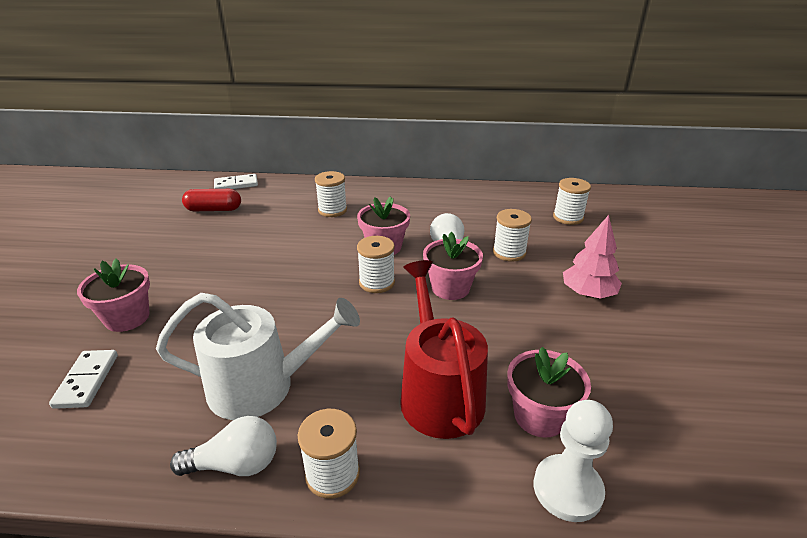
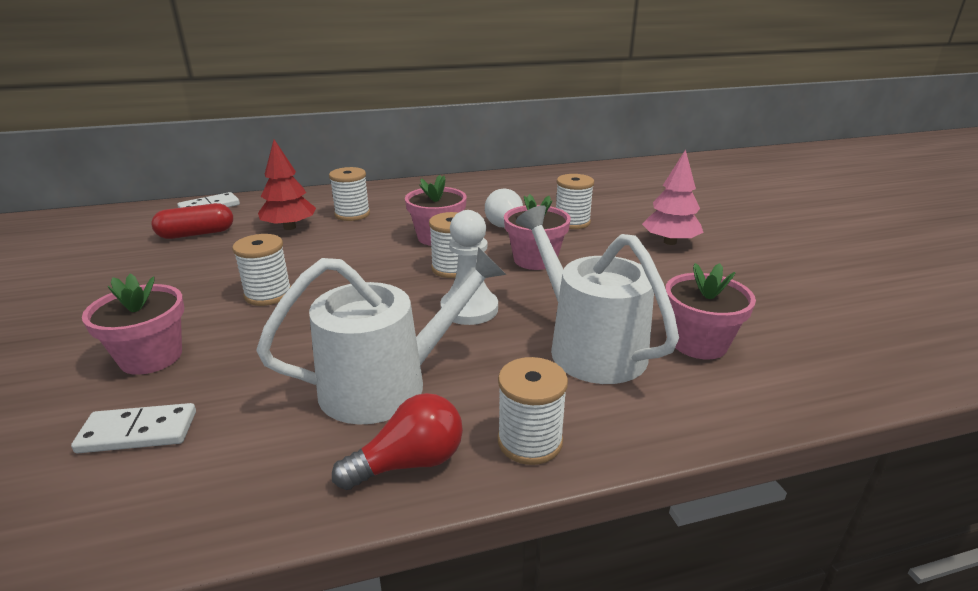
camera: 20 degrees left, 5 degrees down
white domino [49,350,118,409] -> white domino turned 75 degrees counterclockwise [71,403,196,453]
white light bulb [170,416,277,476] -> red light bulb [332,393,463,490]
red watering can [400,260,488,439] -> white watering can [516,205,679,384]
white pawn [533,400,613,522] -> white pawn moved to [440,210,498,325]
white spool [553,178,591,225] -> white spool moved to [232,234,291,306]
none -> red tree [258,140,316,230]

